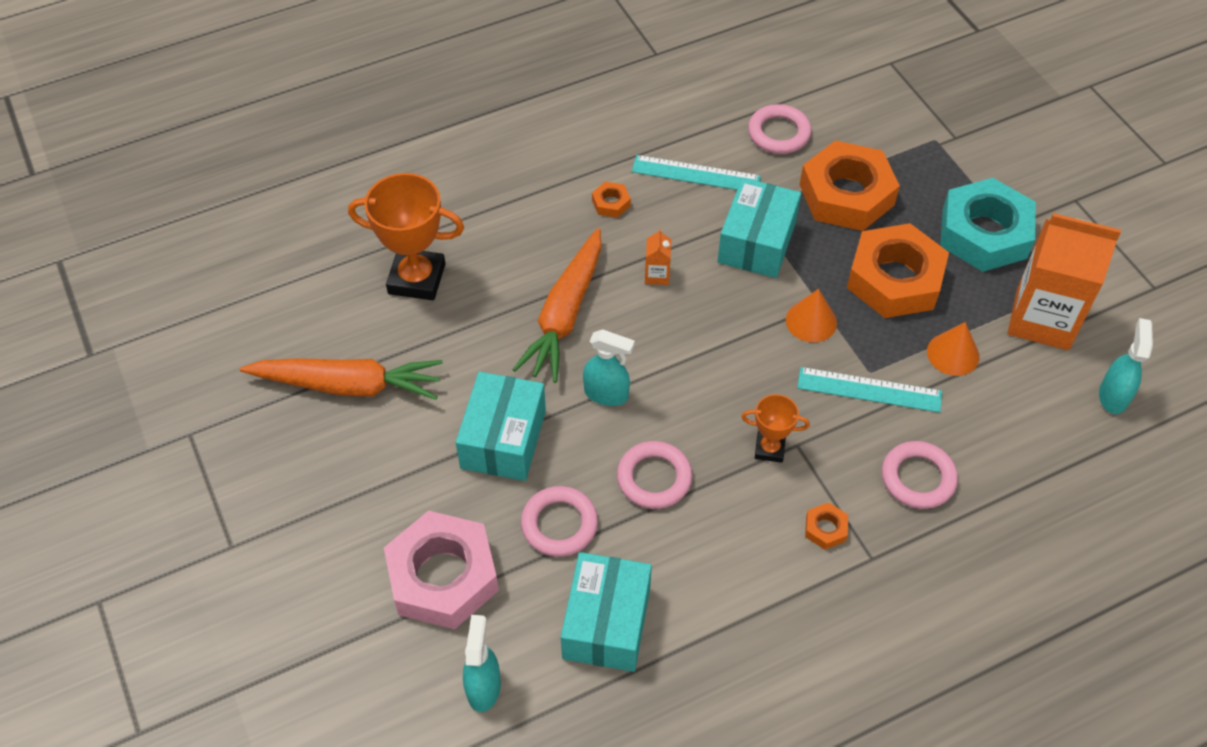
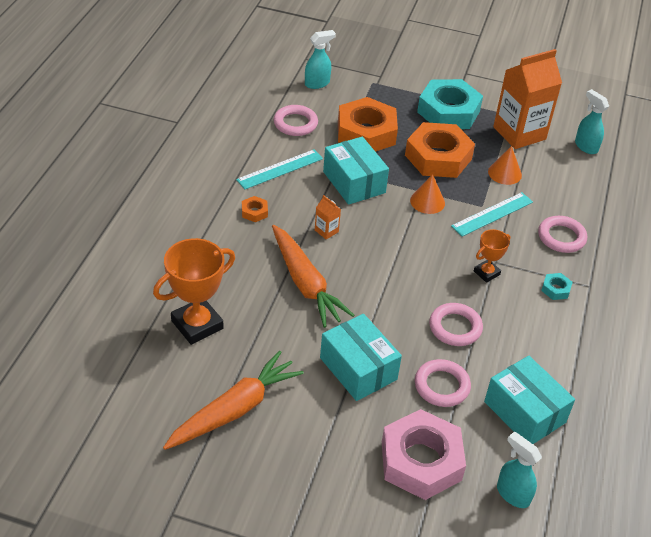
camera: 50 degrees left, 10 degrees down
turquoise spray bottle [583,329,635,406] -> turquoise spray bottle moved to [305,30,336,89]
orange nut [805,502,848,550] -> turquoise nut [541,273,573,300]

